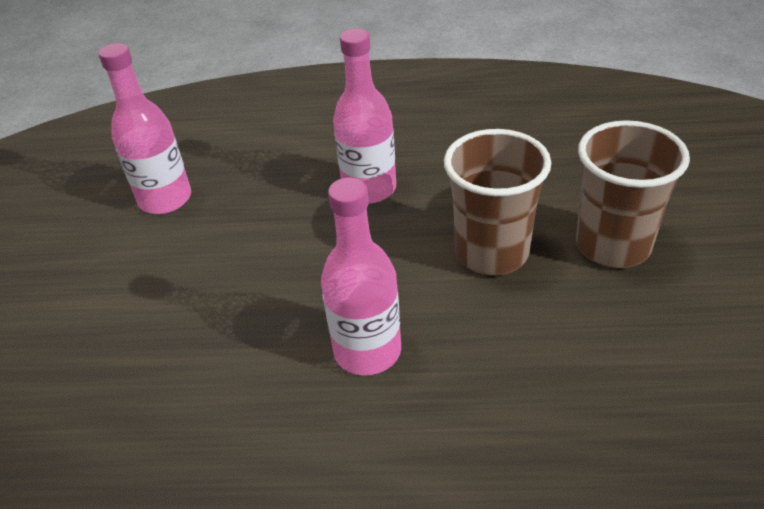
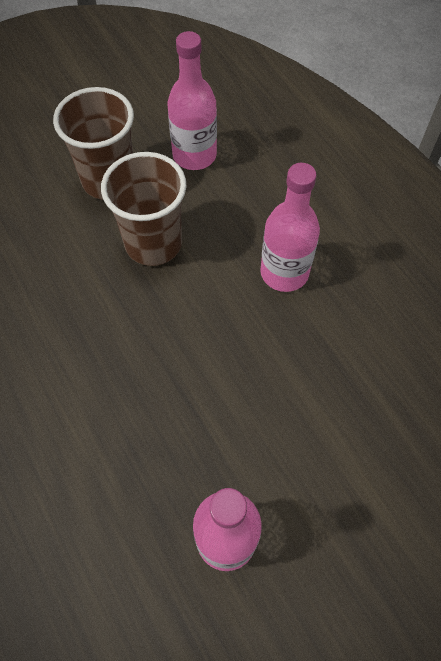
camera: 125 degrees left, 20 degrees up
pink bottle [333,29,396,204] -> pink bottle moved to [168,31,217,170]

